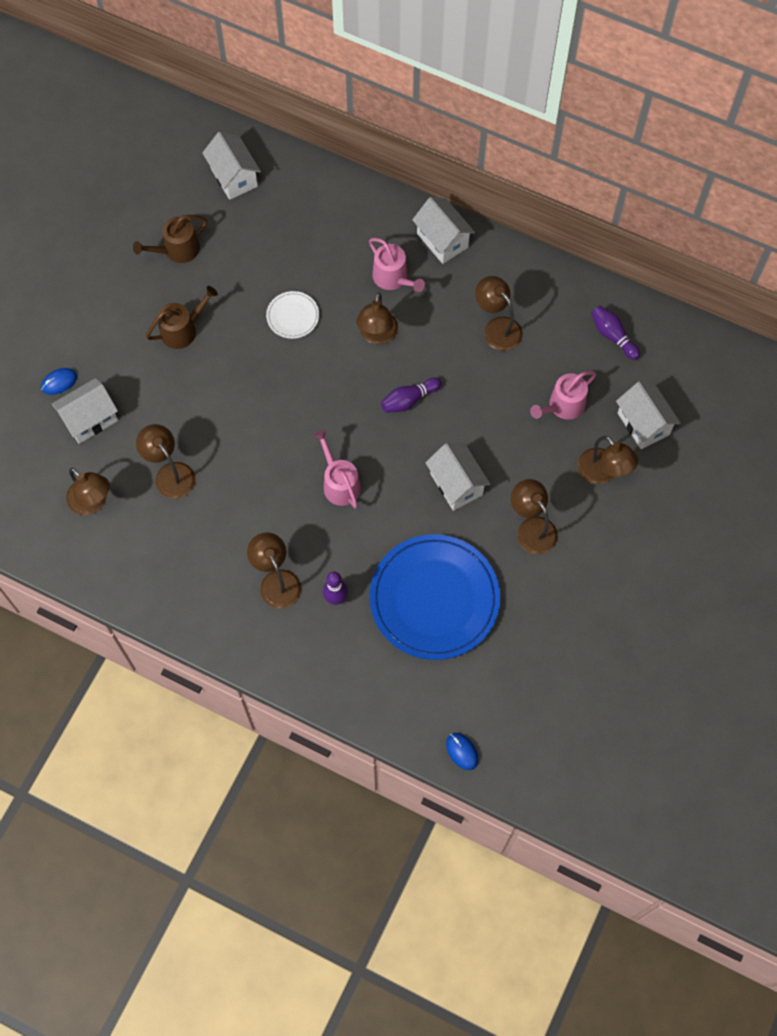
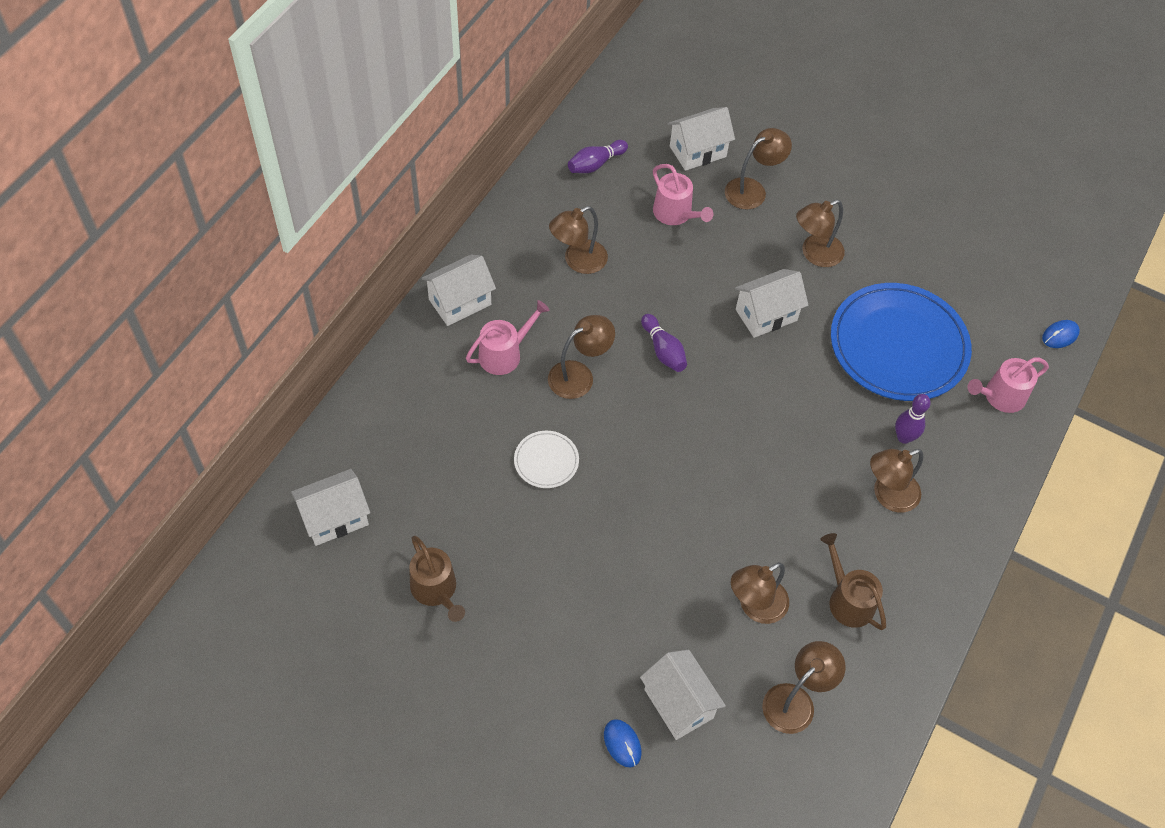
camera: 90 degrees left, 10 degrees down
brown watering can [146,286,218,349] -> brown watering can moved to [820,533,886,630]
pink watering can [313,430,361,509] -> pink watering can moved to [967,357,1049,413]
brown lamp [356,292,398,345] -> brown lamp turned 45 degrees counterclockwise [548,315,615,399]

